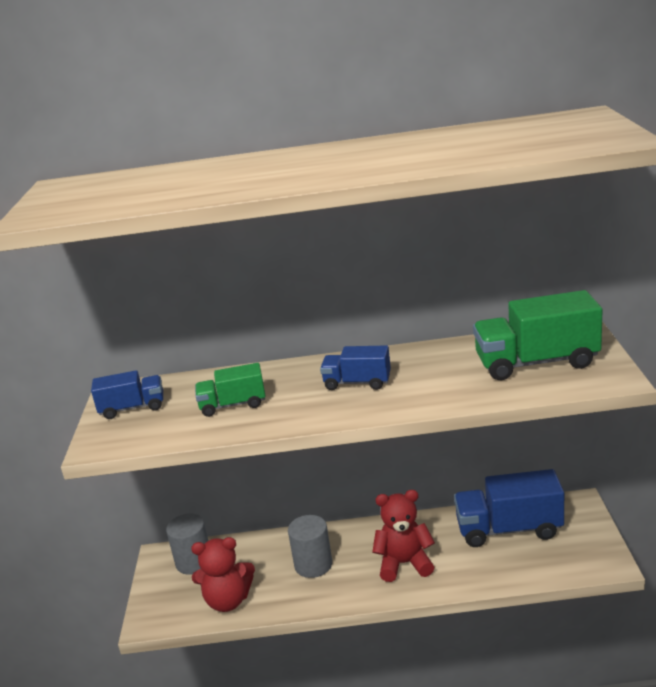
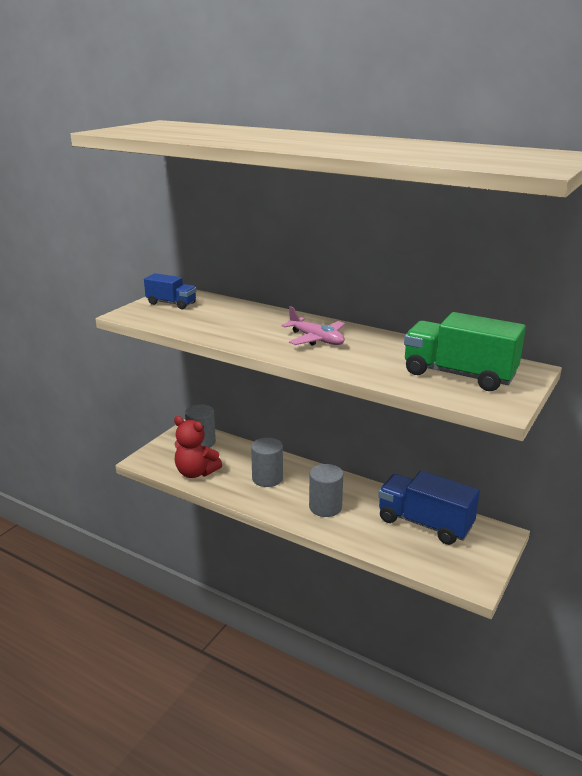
camera: 30 degrees right, 0 degrees up
green truck [195,363,266,417] -> none
blue truck [320,345,391,390] -> pink plane [281,306,345,346]
red teddy bear [372,490,435,582] -> grey cylinder [309,464,343,517]

